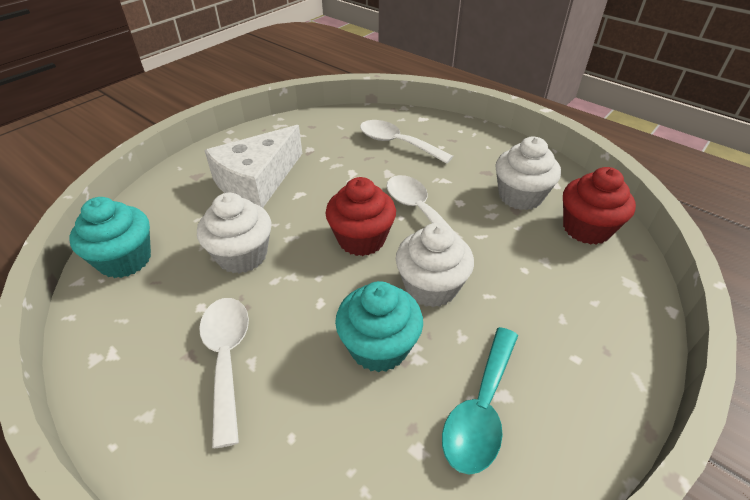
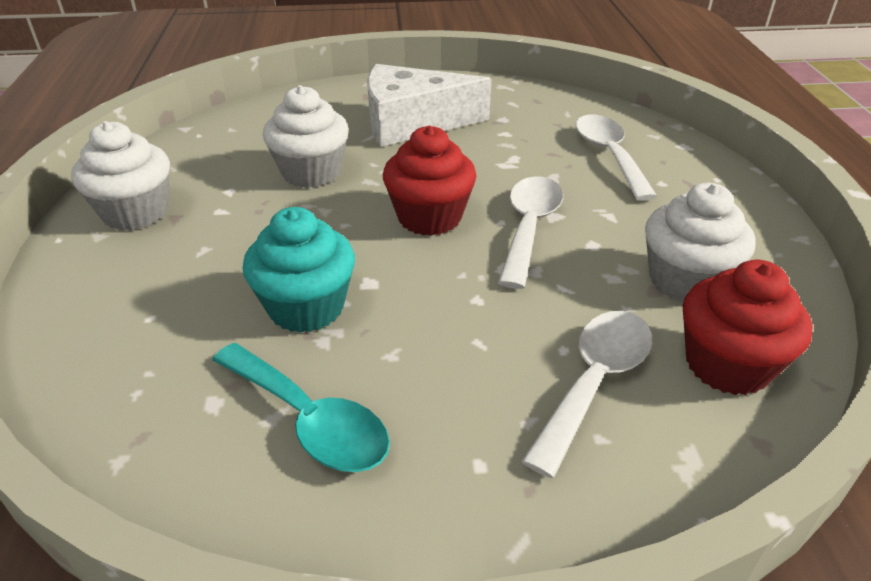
camera: 45 degrees right, 5 degrees down
turquoise cupcake [69,197,151,278] -> none
white spoon [199,298,249,448] -> white spoon moved to [521,311,652,478]
white cupcake [396,223,474,307] -> white cupcake moved to [71,121,170,230]
turquoise spoon [442,327,518,474] -> turquoise spoon turned 120 degrees counterclockwise [212,343,390,472]

